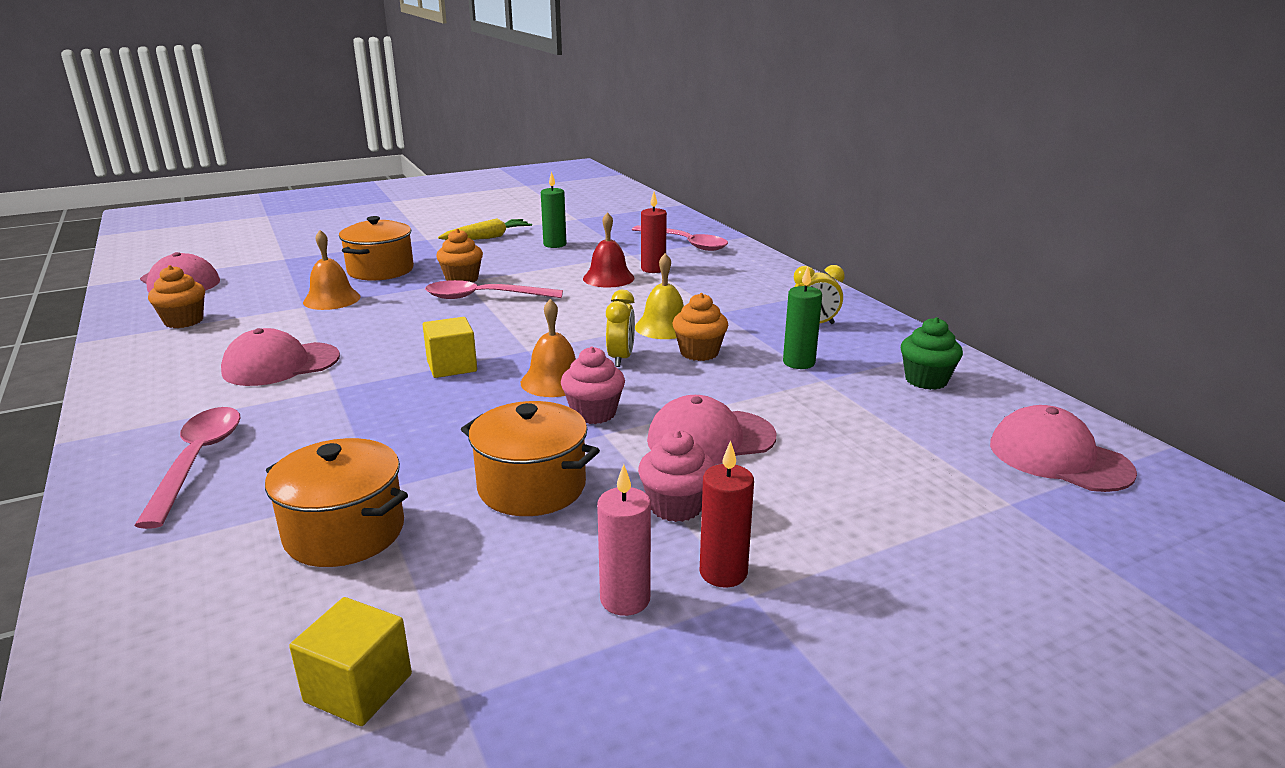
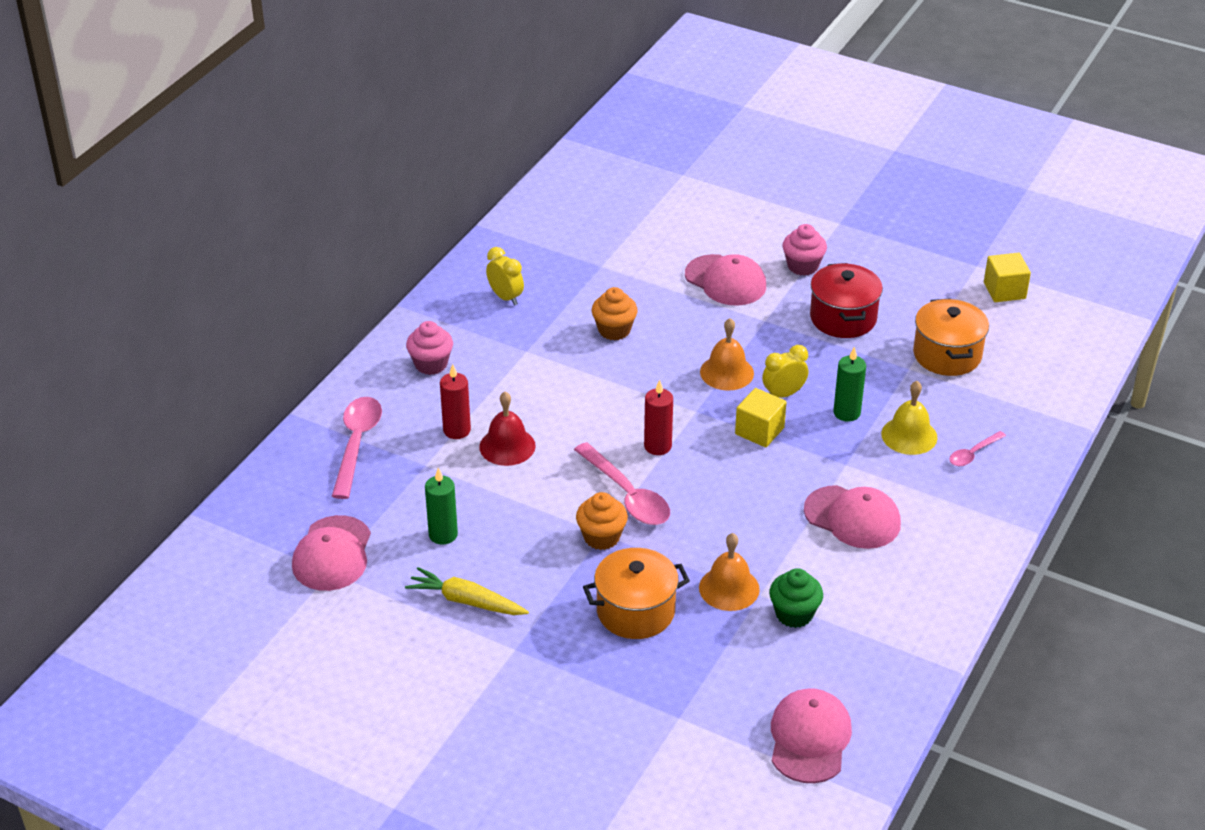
camera: 125 degrees left, 15 degrees up
pink spoon [134,407,241,529] -> pink spoon [949,431,1006,466], size x0.54
orange cupcake [148,265,205,328] -> none
orange pot [461,401,600,516] -> red pot [810,263,883,338]
pink cupcake [561,347,625,424] -> pink cupcake moved to [406,321,453,375]
pink candle [597,464,651,616] -> none
yellow clock [606,290,635,367] -> yellow clock moved to [762,345,808,398]
yellow bell [635,253,684,339] -> yellow bell moved to [881,381,937,455]
red candle [700,441,754,588] -> red candle moved to [644,380,673,455]
green candle [783,266,822,369] -> green candle moved to [833,347,866,422]
green cupcake [901,317,963,390] -> green cupcake moved to [769,568,823,628]
pink cap [990,405,1137,492] -> pink cap moved to [292,515,371,591]

